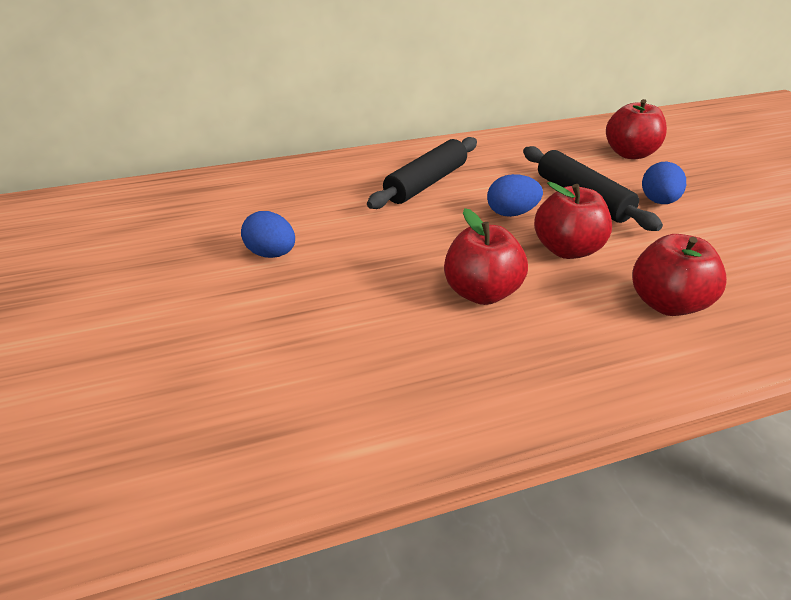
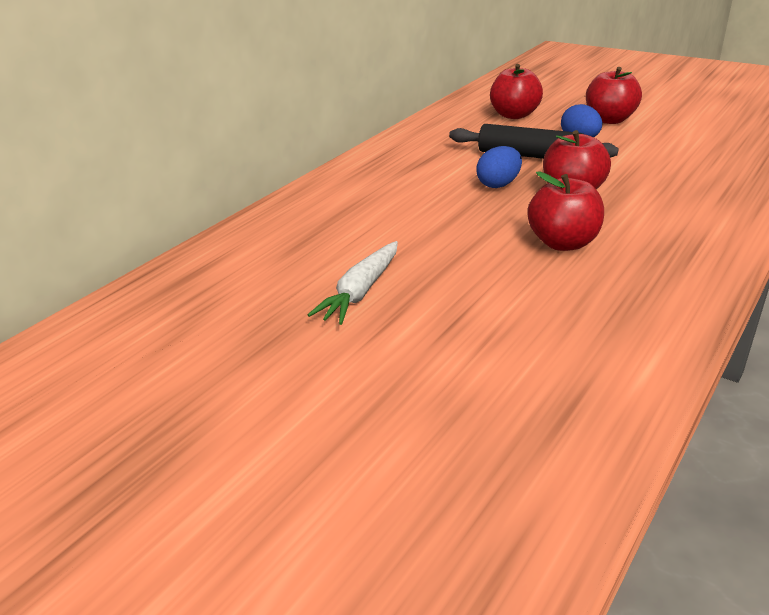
camera: 35 degrees left, 5 degrees down
blue egg [241,211,295,258] -> white carrot [308,241,398,325]
black rolling pin [367,137,477,209] -> none
red apple [632,234,727,316] -> red apple moved to [586,67,642,124]

